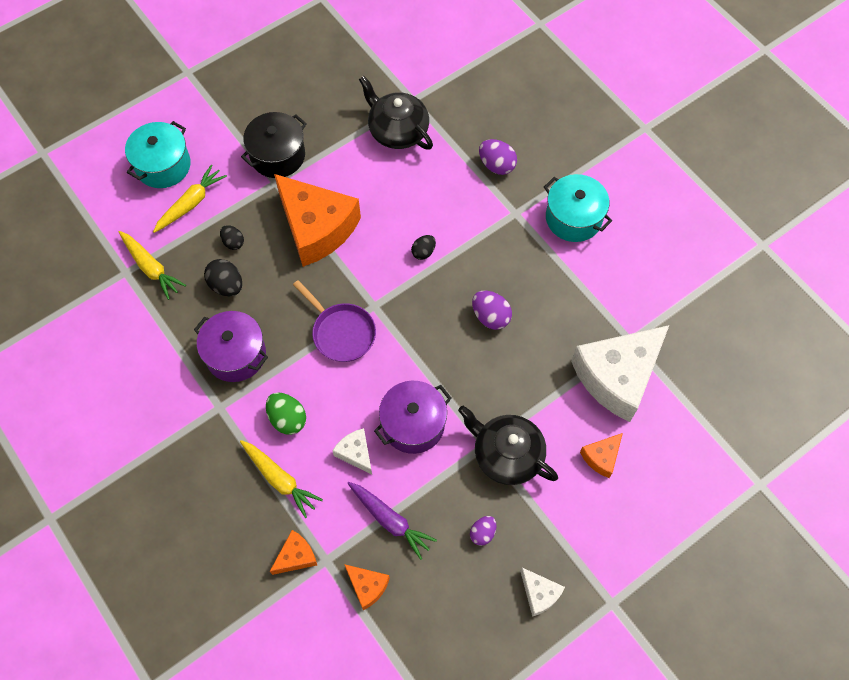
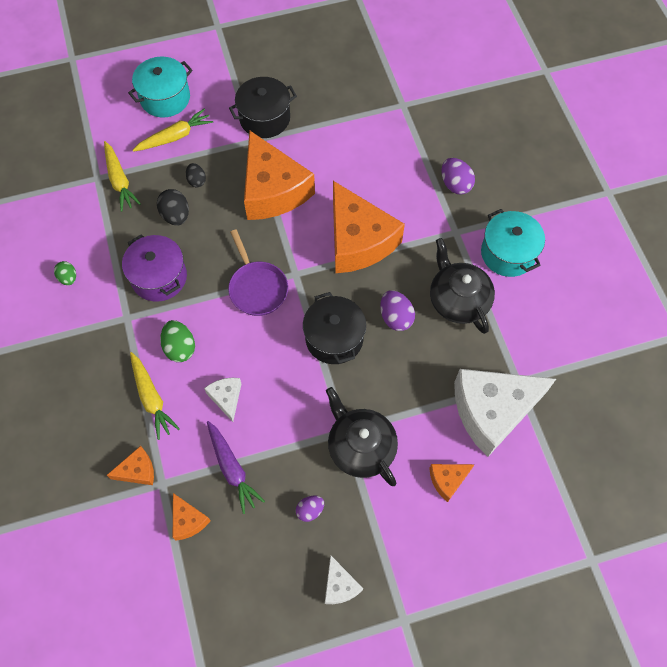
camera: 20 degrees right, 0 degrees up
black teapot [359,76,433,150] -> black teapot moved to [430,238,495,334]
purple pot [374,381,452,454] -> none
black egg [411,235,436,260] -> orange cheese [333,181,405,273]
none -> green egg [54,261,76,285]
none -> black pot [303,292,366,364]

